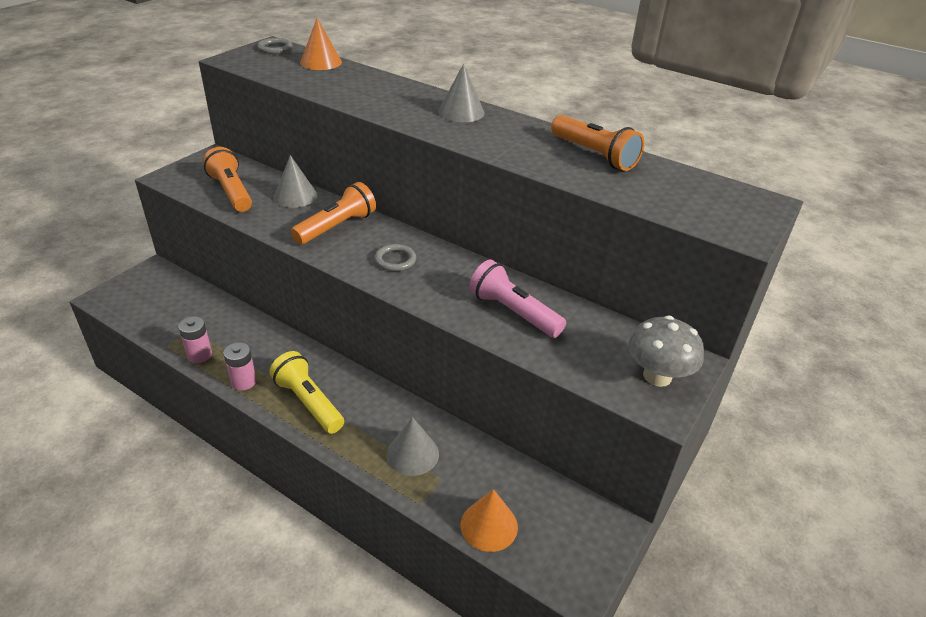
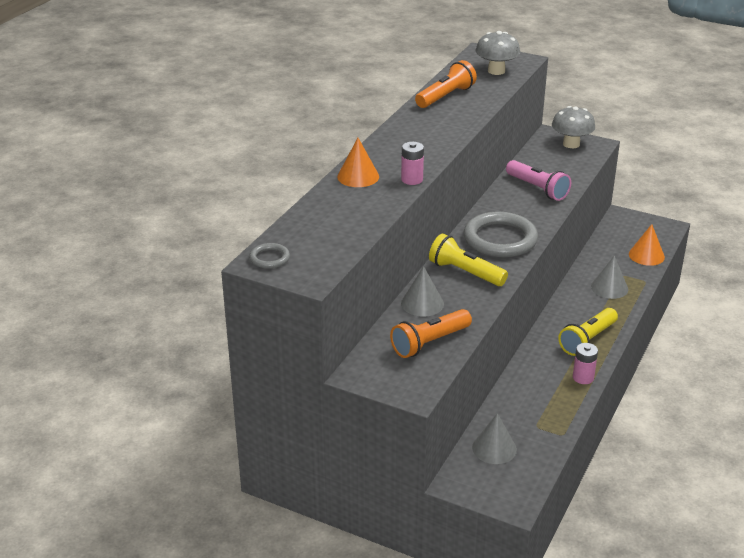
camera: 95 degrees left, 5 degrees down
pink battery [178,316,212,363] -> pink battery moved to [401,142,424,185]
orange flashlight [291,182,376,245] -> yellow flashlight [429,234,508,286]
orange cone [300,18,342,70] -> orange cone moved to [337,138,379,187]
grey ring [374,244,416,271] -> grey ring [464,212,538,257], size x2.18
grey cone [438,64,484,122] -> grey cone moved to [472,413,517,464]
pink flashlight [469,259,566,338] -> pink flashlight turned 75 degrees counterclockwise [506,160,571,201]
none -> grey mushroom [476,31,520,75]

